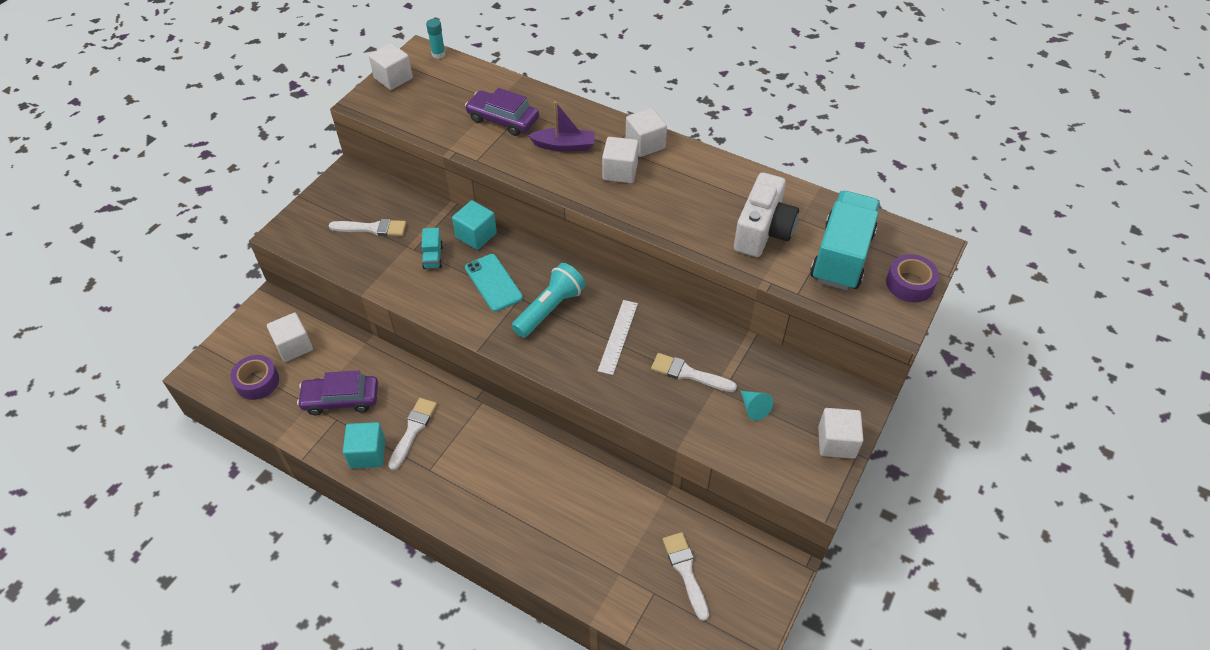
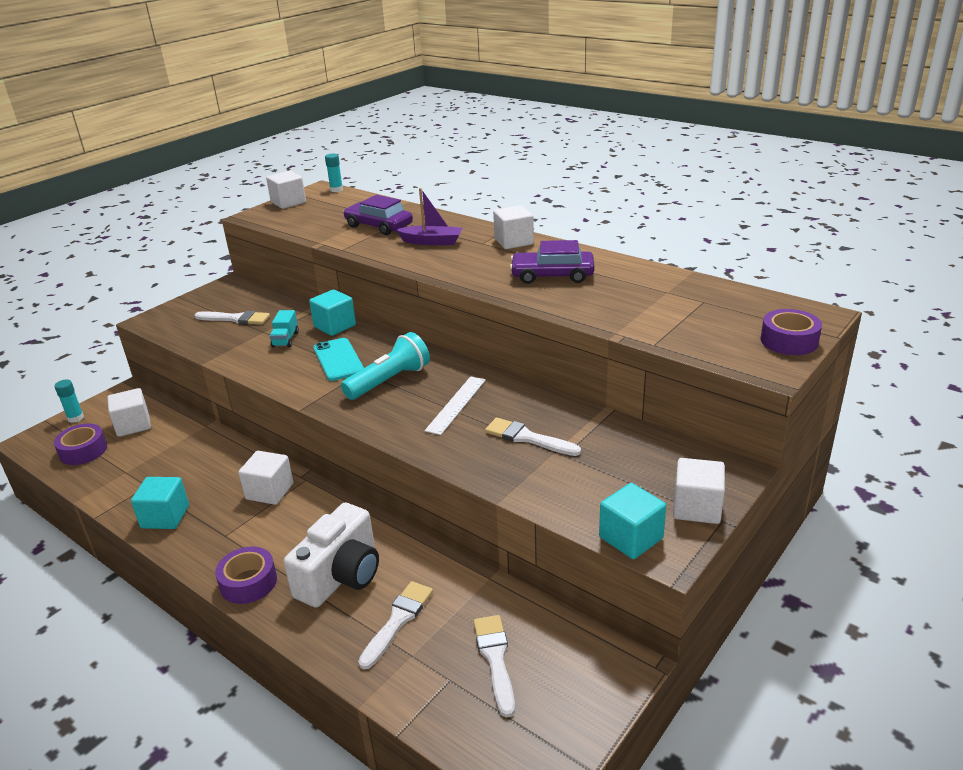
camera: 10 degrees right, 20 degrees down
purple car [297,371,378,415] -> purple car moved to [510,240,595,284]
white brush [388,398,437,470] -> white brush moved to [358,581,433,670]
white cube [602,137,639,183] -> white cube moved to [239,451,294,505]
white camera [734,172,799,257] -> white camera moved to [284,503,379,608]
turquoise cone [741,391,773,421] -> none
turquoise truck [810,191,880,290] -> none
none -> turquoise glue stick [54,379,84,423]
none -> purple tape [215,547,277,604]
none -> turquoise cube [599,483,666,559]

